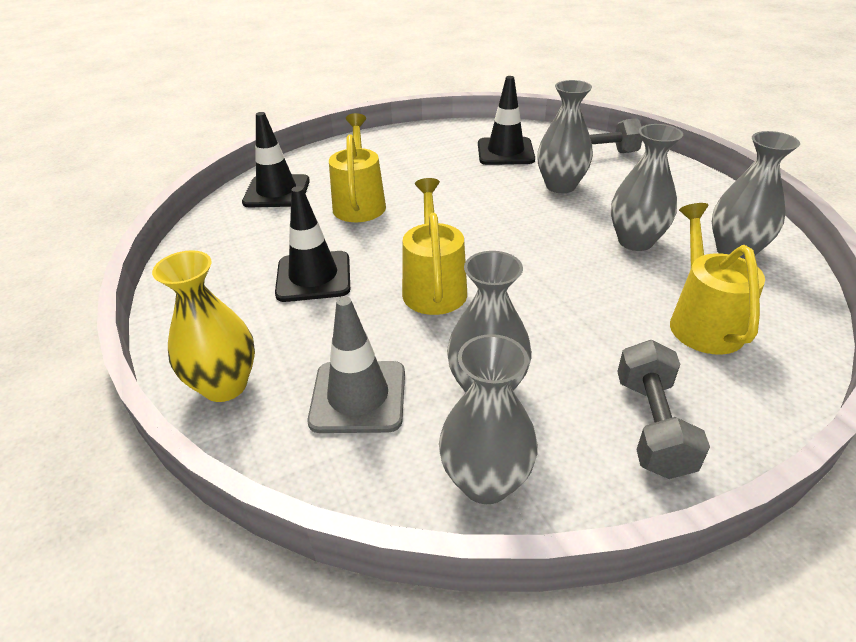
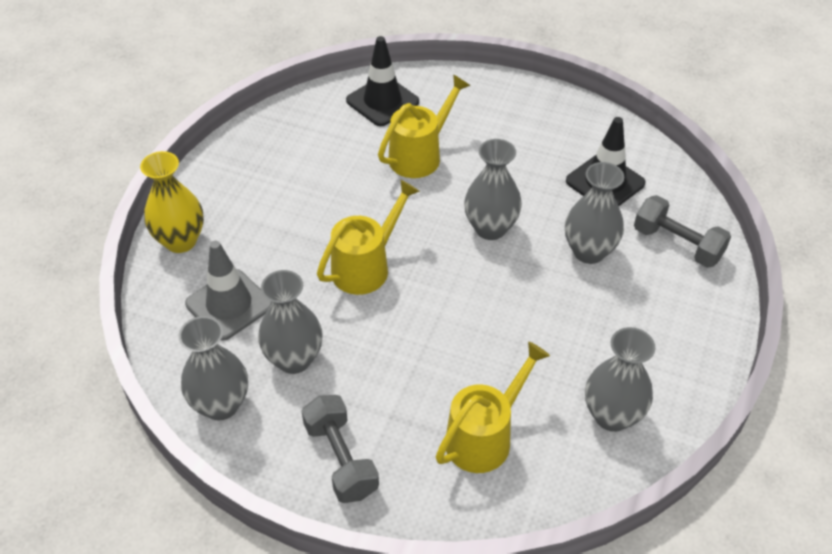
camera: 45 degrees right, 10 degrees up
black traffic cone [275,186,350,302] -> none
grey vase [611,124,683,251] -> grey vase moved to [464,139,522,240]
grey dumbbell [617,340,710,479] -> grey dumbbell turned 75 degrees counterclockwise [302,395,379,503]

